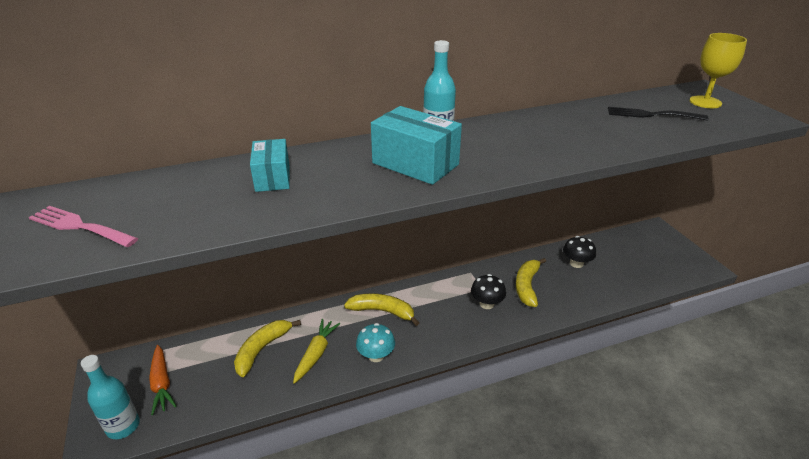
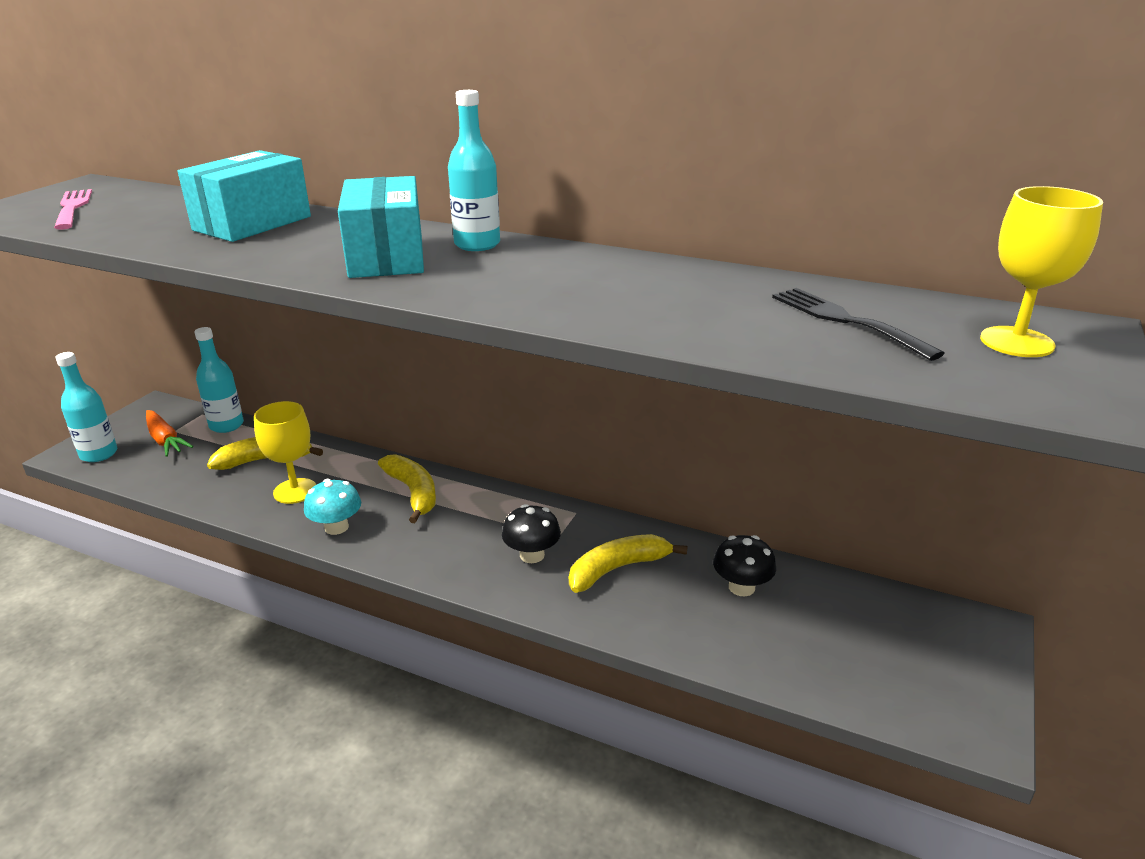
camera: 45 degrees right, 5 degrees down
orange carrot [149,345,177,415] -> orange carrot turned 60 degrees counterclockwise [146,410,193,457]
turquoise box [250,139,290,192] -> turquoise box [178,150,311,242], size x1.55
yellow carrot [293,319,340,384] -> yellow goblet [254,401,316,504]
none -> turquoise bottle [194,327,244,433]

